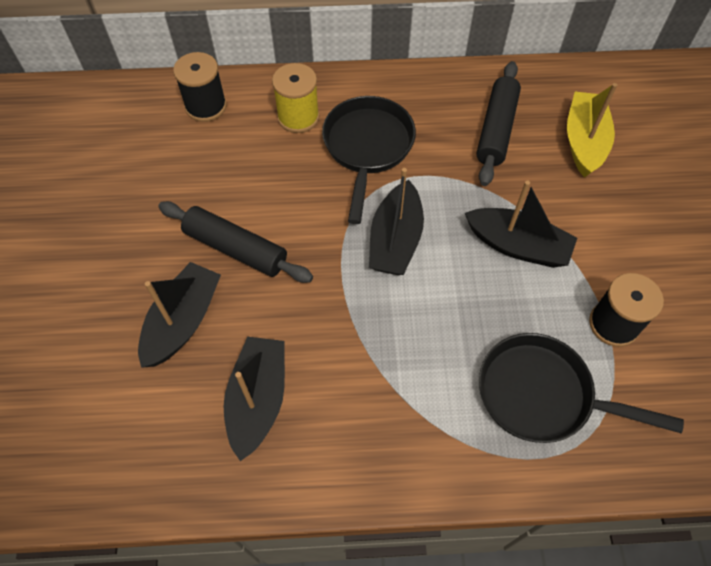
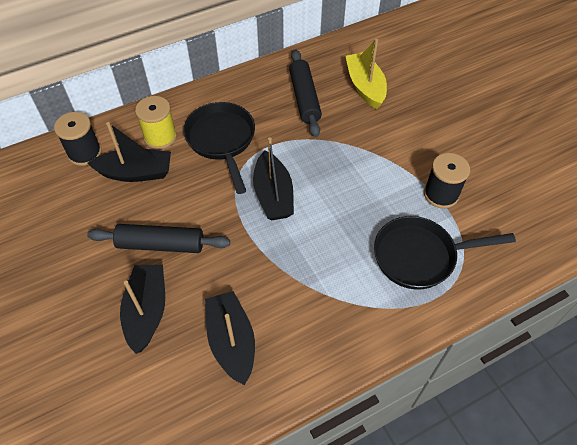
camera: 25 degrees left, 5 degrees down
black boat [465,181,577,268] -> black boat moved to [87,122,171,182]

